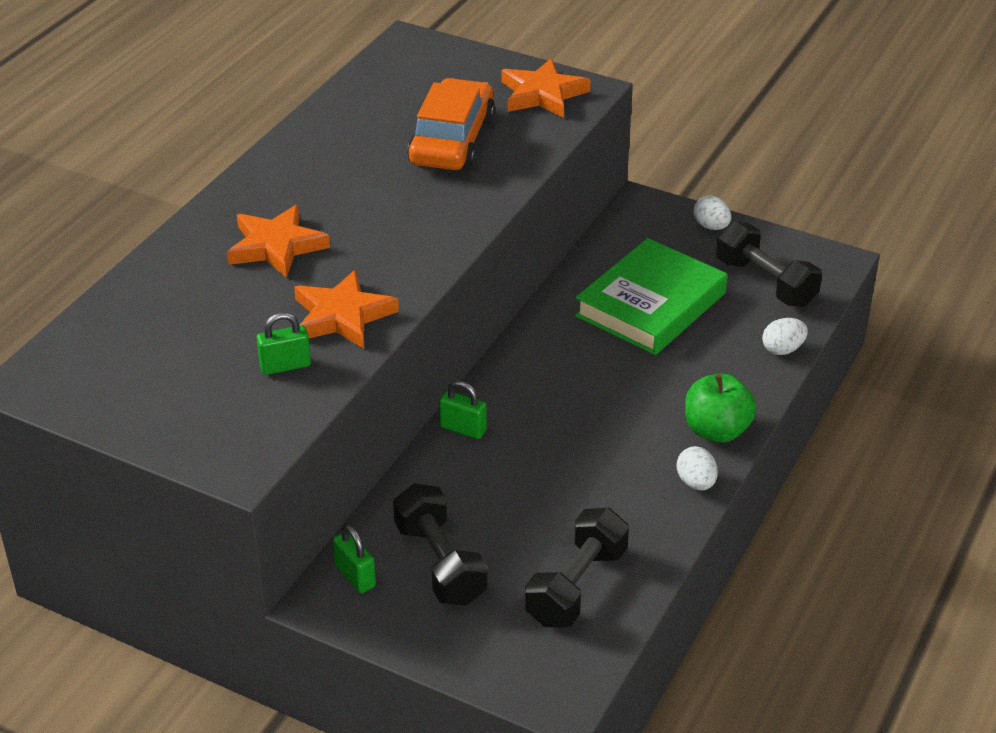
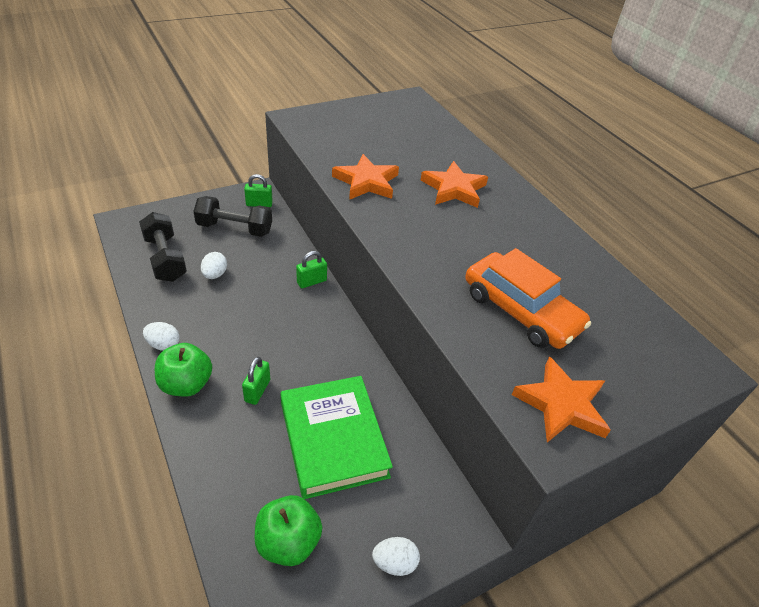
camera: 120 degrees right, 5 degrees up
green padlock [256,312,311,375] -> green padlock moved to [242,357,270,405]
black dumbbell [716,221,822,307] -> green apple [255,495,323,566]
white egg [762,318,808,355] -> white egg moved to [201,252,227,279]

